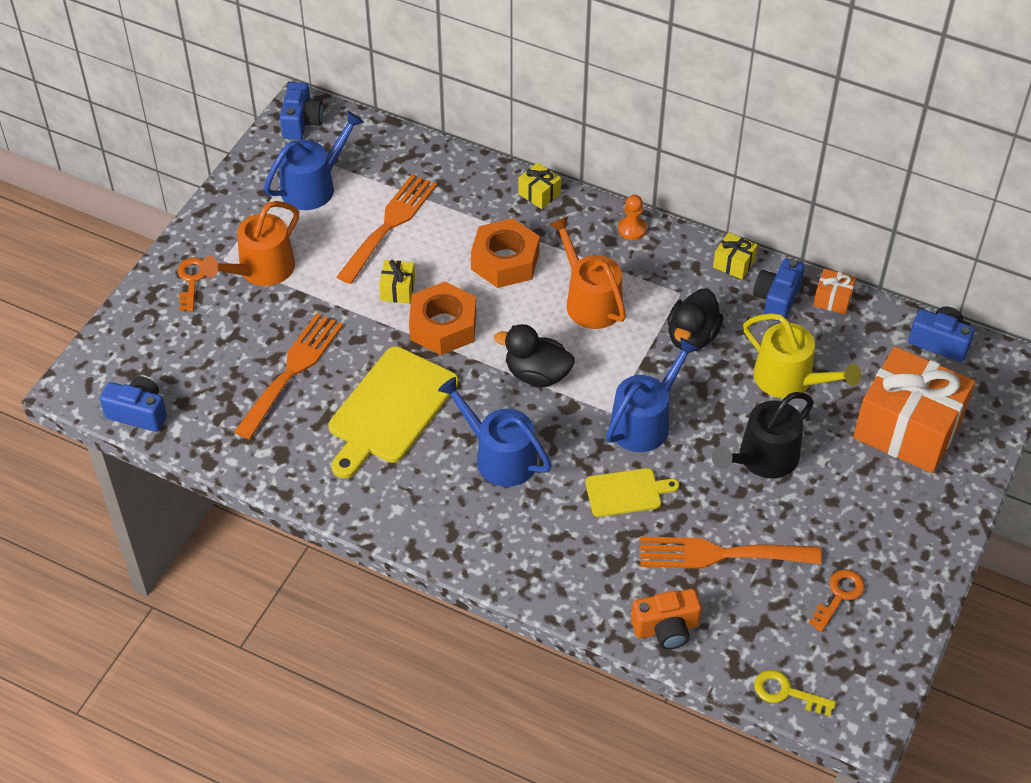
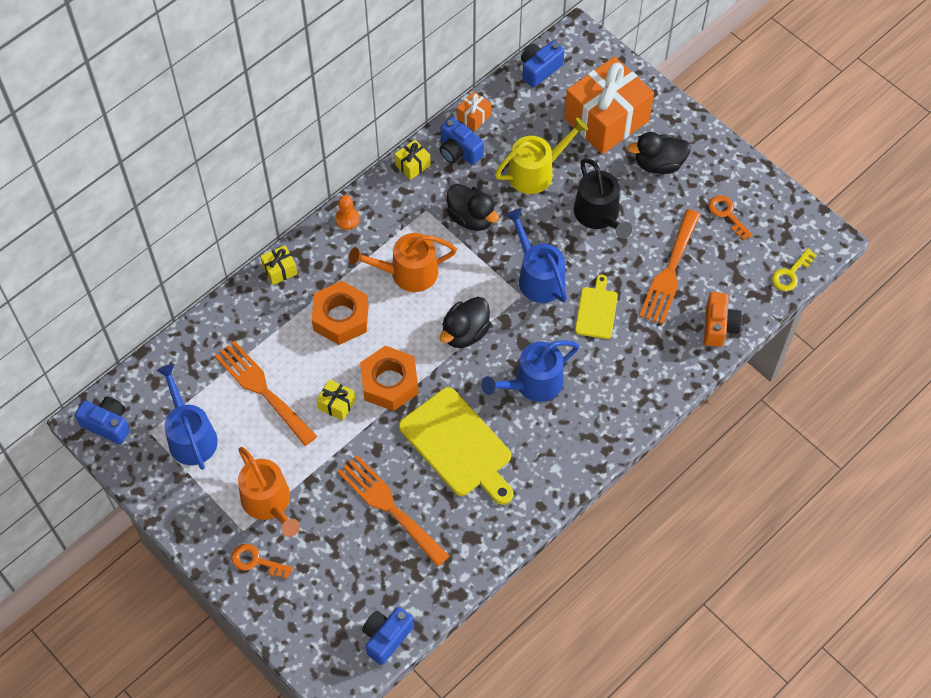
camera: 70 degrees left, 10 degrees up
none -> black duck [627,132,691,174]

